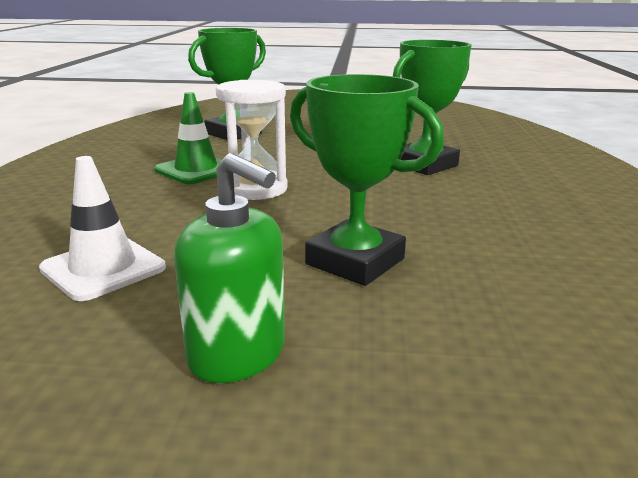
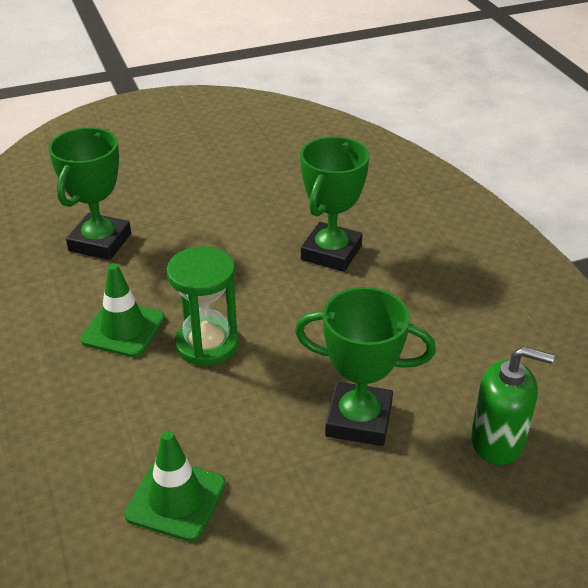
camera: 25 degrees left, 15 degrees up
white traffic cone [39,156,166,301] -> green traffic cone [124,430,226,541]
green soap dispenser [174,153,285,383] -> green soap dispenser moved to [471,347,554,465]
white hourglass [216,80,287,200] -> green hourglass [167,246,239,366]

